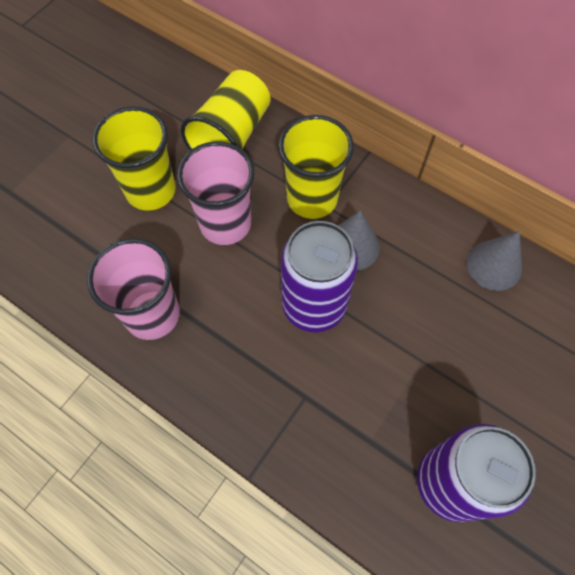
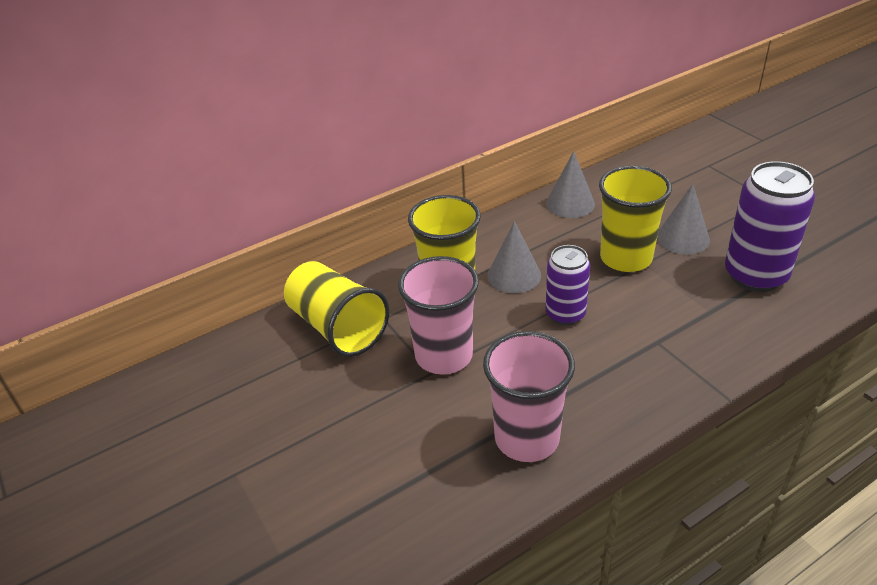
camera: 65 degrees left, 25 degrees down
yellow cup [92,106,176,211] -> yellow cup moved to [599,166,672,272]
purple can [281,221,358,332] -> purple can [545,245,590,325], size x0.62
none -> grey cone [657,184,710,254]

